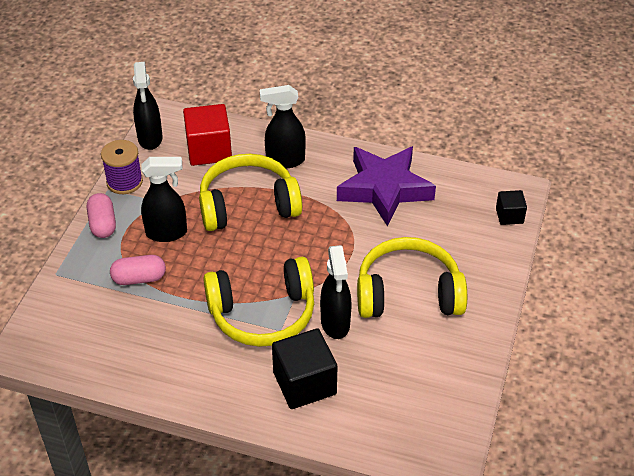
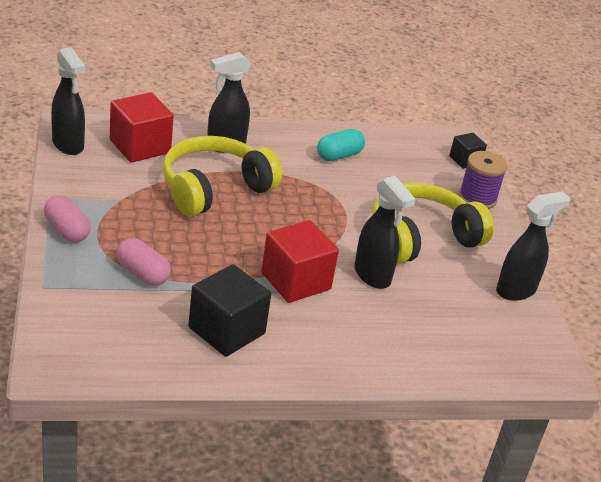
camera: 30 degrees left, 10 degrees down
purple spool [101,140,143,194] -> purple spool moved to [459,151,507,209]
pink capsule [110,255,166,285] -> pink capsule turned 75 degrees clockwise [117,238,171,286]
black spray bottle [141,157,187,242] -> black spray bottle moved to [496,191,570,301]
yellow headphones [203,257,314,347] -> red cube [261,220,339,303]
black cube [272,328,337,409] -> black cube moved to [188,264,271,357]
purple star [337,146,436,227] -> turquoise capsule [317,129,365,161]

